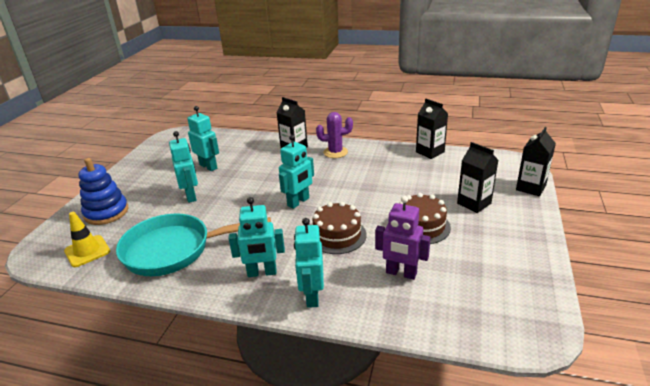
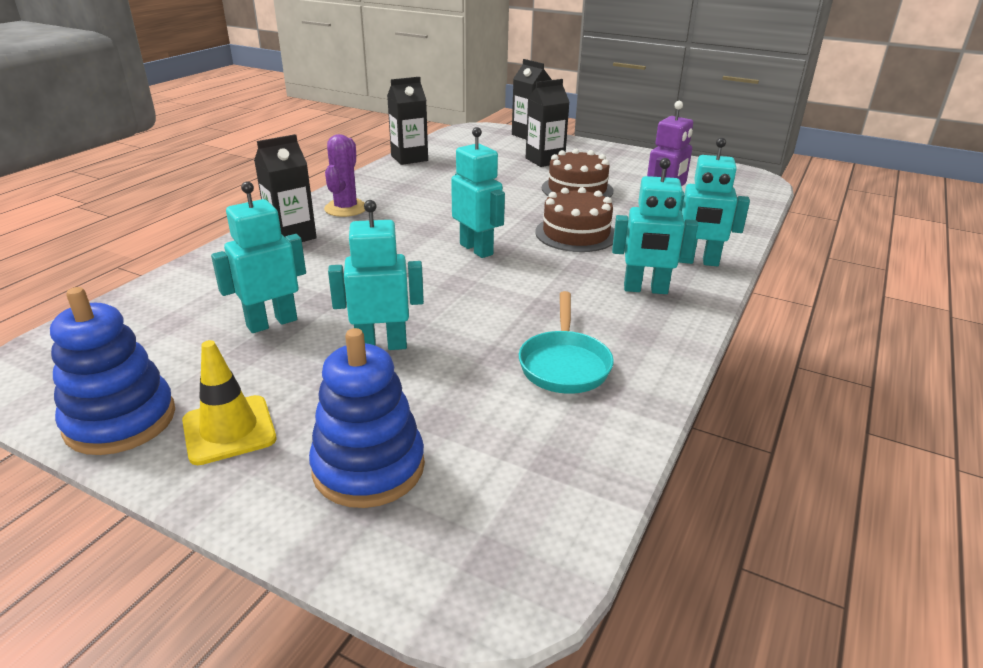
camera: 80 degrees left, 0 degrees up
yellow traffic cone [64,212,110,267] -> yellow traffic cone moved to [182,340,276,465]
turquoise pan [116,214,271,276] -> turquoise pan [519,291,614,394], size x0.56
turquoise robot [228,197,285,277] -> turquoise robot turned 90 degrees clockwise [612,158,698,294]
none -> blue stacking toy [50,287,175,455]

